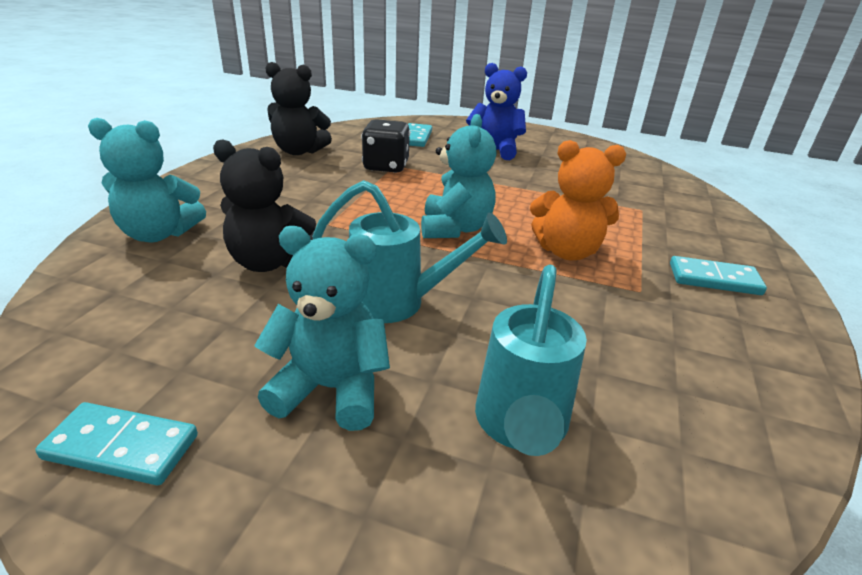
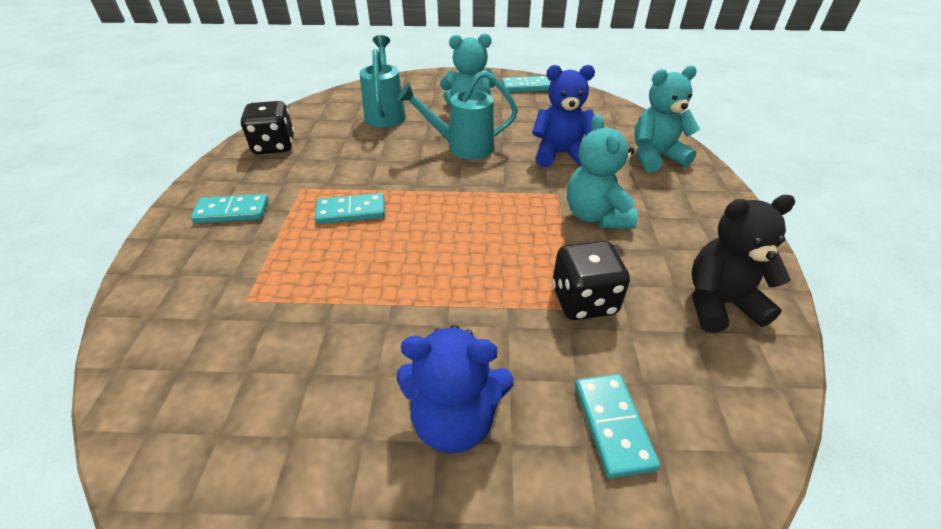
camera: 165 degrees right, 10 degrees up
black teddy bear [213,139,316,272] -> blue teddy bear [532,65,595,167]
turquoise teddy bear [421,114,496,238] -> turquoise teddy bear moved to [567,114,638,229]
orange teddy bear [530,140,626,260] -> turquoise domino [315,193,385,224]
none -> black dice [240,101,294,154]

